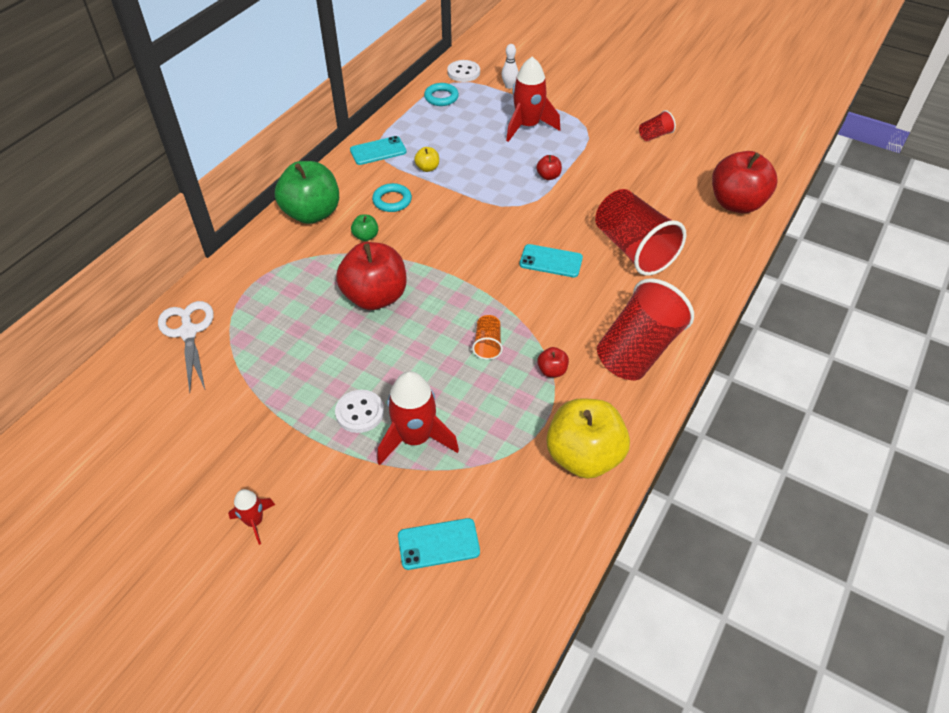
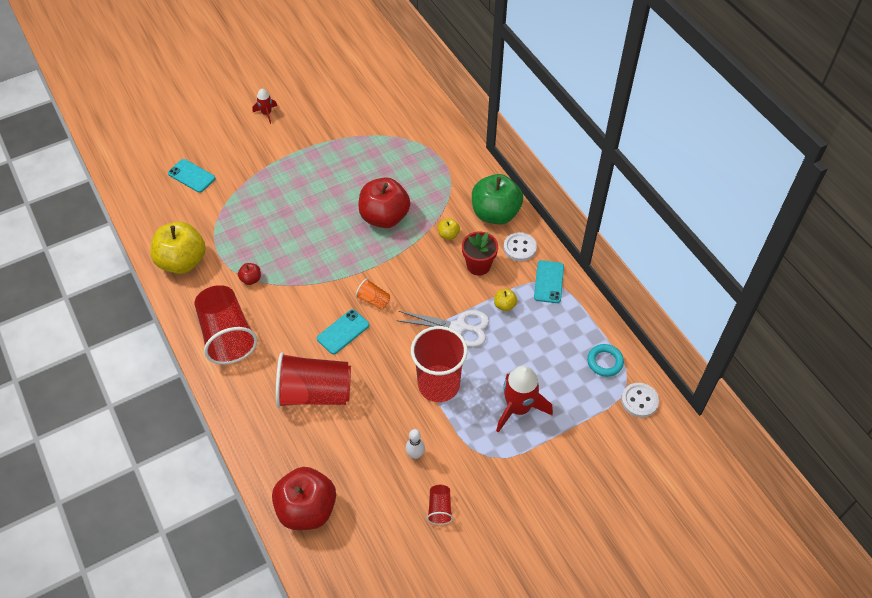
camera: 120 degrees right, 5 degrees up
white scissors [158,301,214,393] -> white scissors moved to [399,310,490,347]
white button [335,390,384,433] -> white button moved to [504,232,537,261]
green apple [351,215,378,241] -> yellow apple [438,218,460,240]
turquoise ring [372,183,412,212] -> red flower pot [462,232,498,276]
red rocket [377,371,459,465] -> none
turquoise phone [398,518,480,570] -> turquoise phone turned 75 degrees counterclockwise [168,159,215,193]
orange cup [472,315,503,360] -> orange cup moved to [356,278,390,310]
white bowling pin [501,44,518,89] -> white bowling pin moved to [406,429,425,459]
red apple [536,155,562,180] -> red cup [411,326,468,402]

